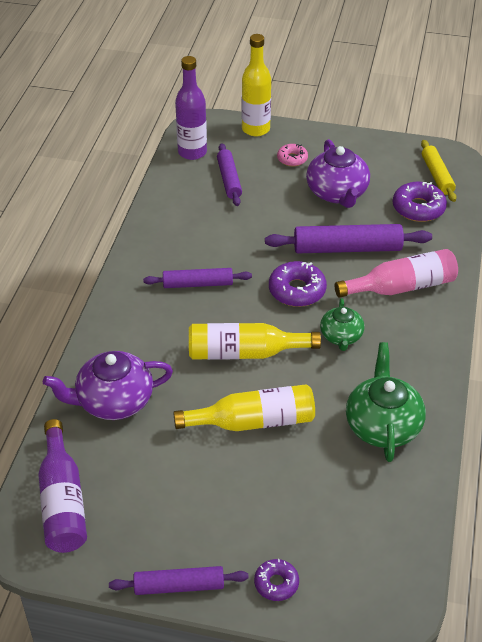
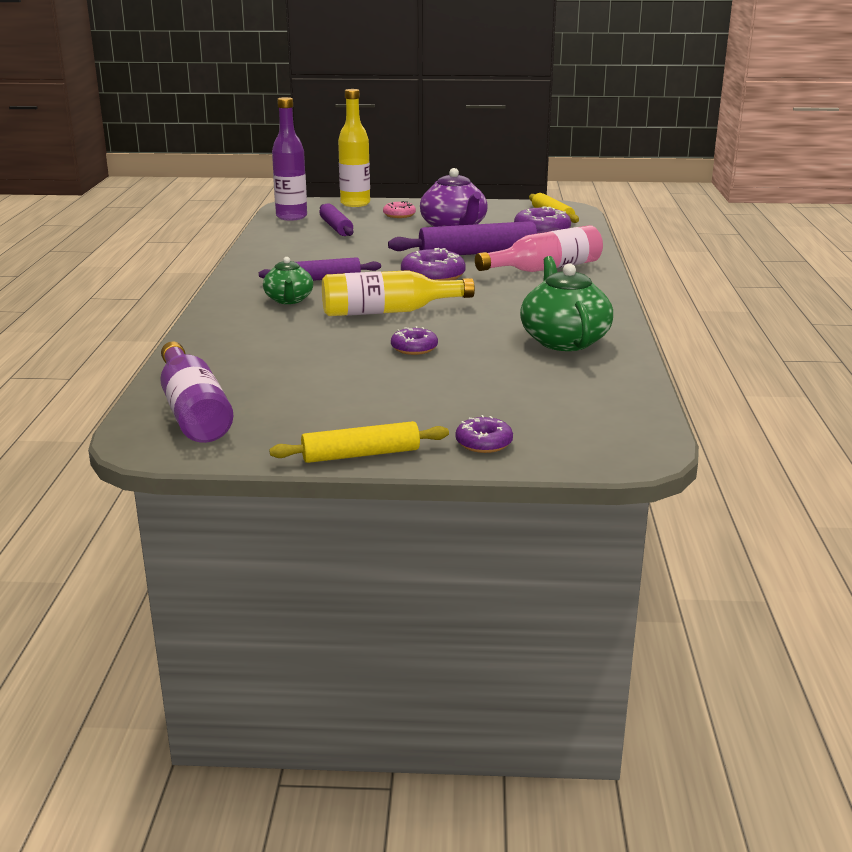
camera: 10 degrees left, 20 degrees down
purple teapot [43,351,173,420] -> none
purple rolling pin [109,566,249,595] -> yellow rolling pin [269,421,449,463]
yellow bottle [173,384,315,431] -> purple donut [391,326,438,355]
green teapot [320,298,365,351] -> green teapot moved to [263,257,313,304]

